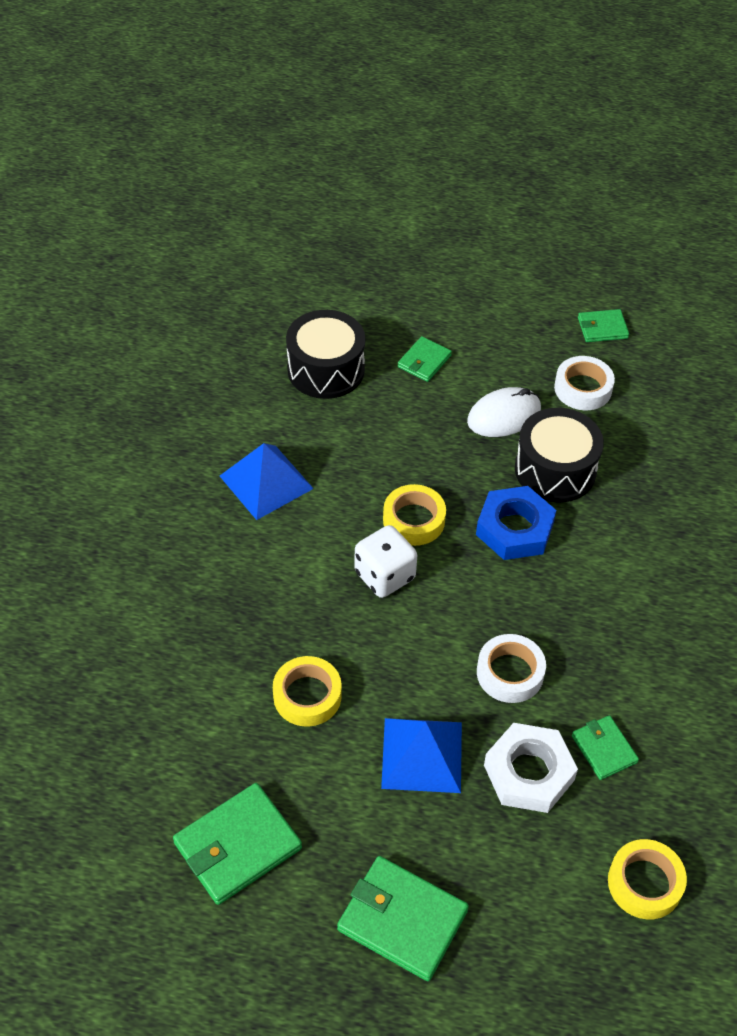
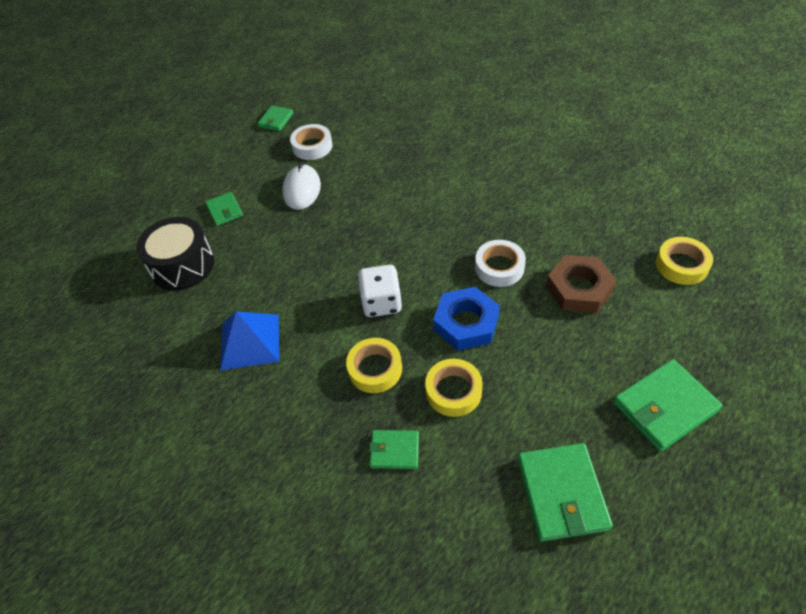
camera: 55 degrees left, 0 degrees up
blue pyramid [381,718,462,793] -> none
yellow tape [383,484,446,546] -> yellow tape moved to [346,338,402,393]
blue nut [476,486,556,560] -> blue nut moved to [433,287,500,351]
white nut [484,723,578,813] -> brown nut [546,255,617,313]
black drum [515,408,604,503] -> none
green wallet [572,715,639,780] -> green wallet moved to [369,430,419,469]

